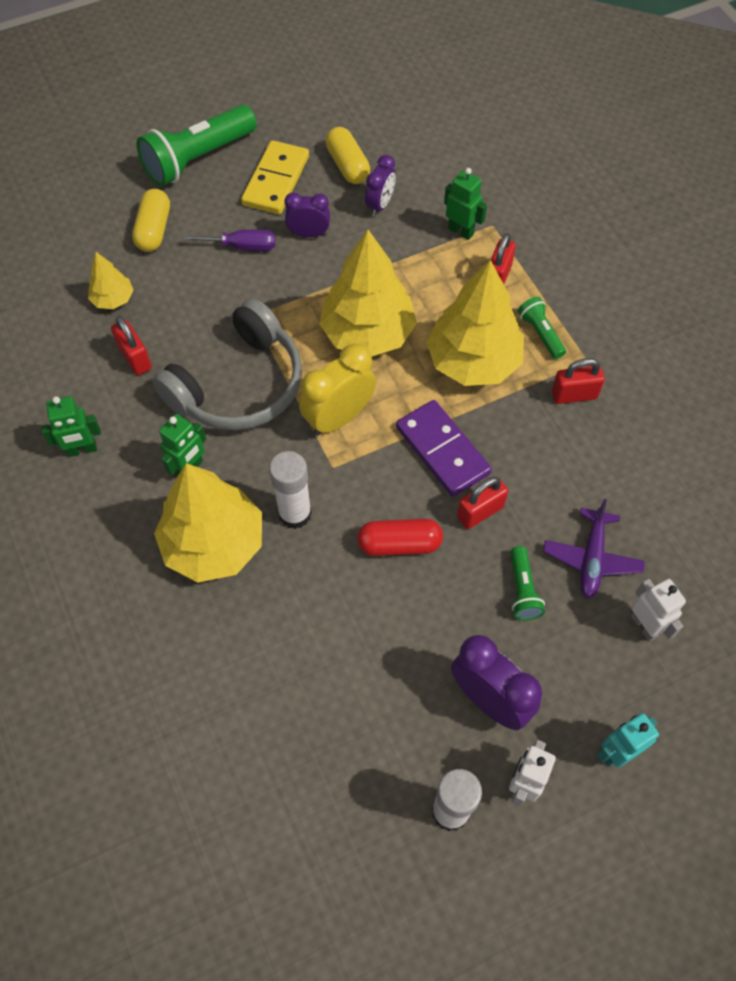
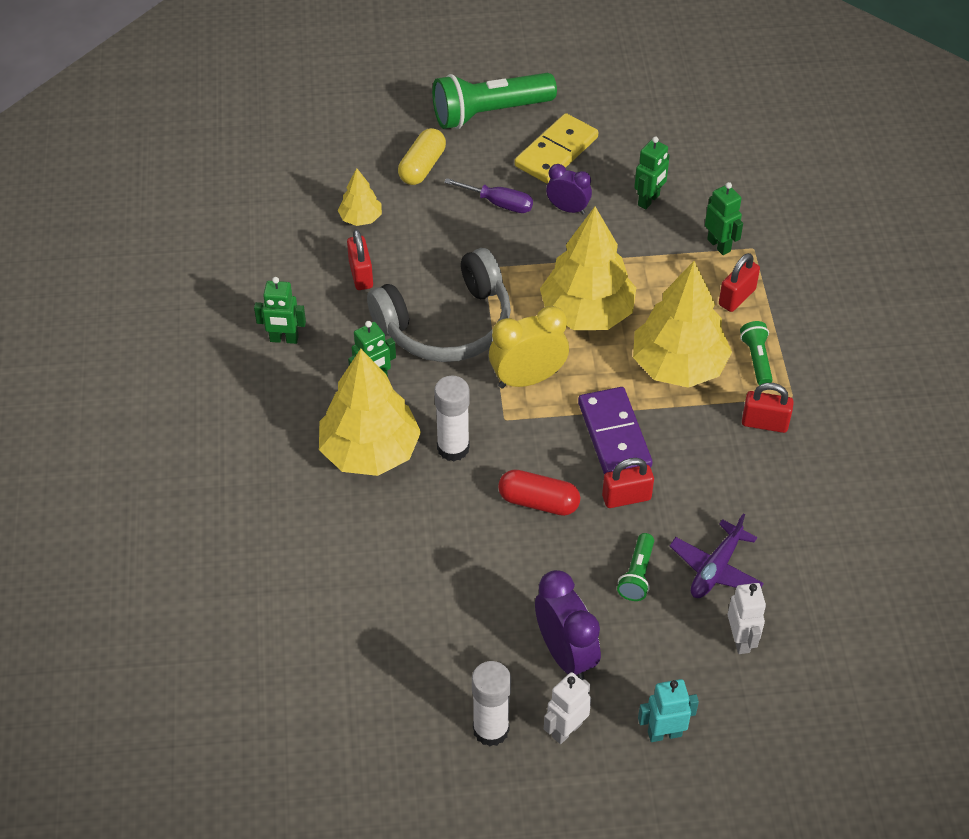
camera: 20 degrees right, 10 degrees down
yellow capsule [325,127,370,184] -> none
purple clock [365,155,396,216] -> green robot [634,137,670,209]

